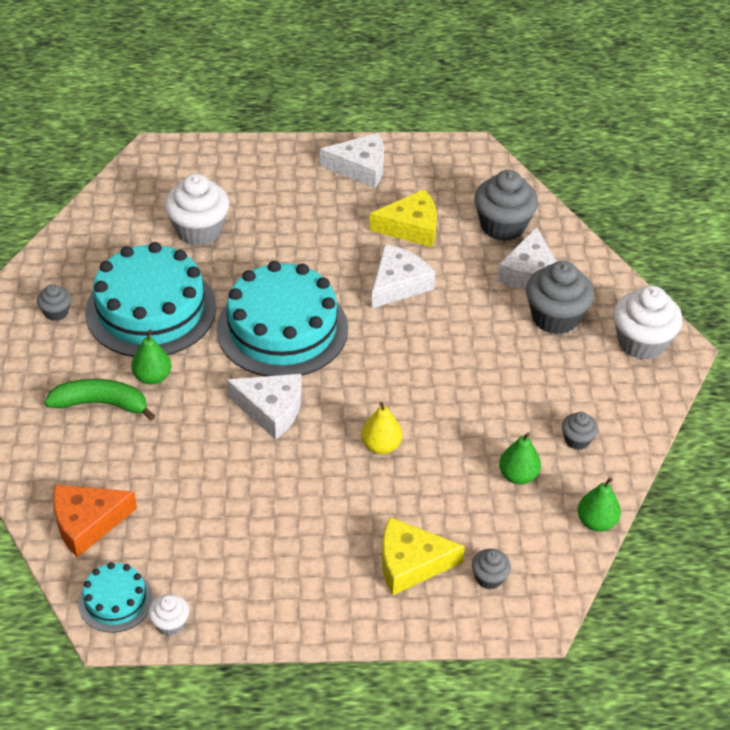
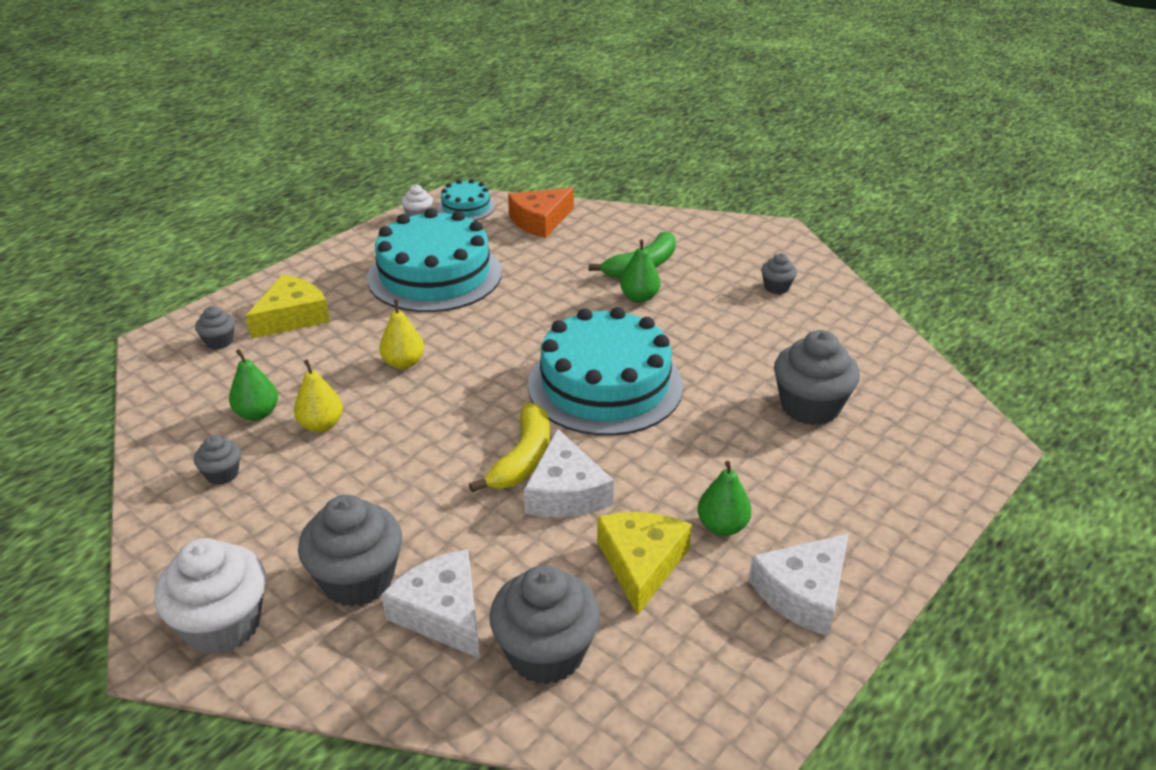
camera: 135 degrees right, 10 degrees down
orange cheese [53,485,137,557] -> orange cheese turned 150 degrees counterclockwise [508,187,574,238]
turquoise cake [85,242,216,357] -> turquoise cake moved to [367,208,502,312]
white cupcake [165,174,229,245] -> grey cupcake [774,330,860,425]
white cheese [226,374,302,440] -> none
yellow cheese [369,189,437,247] -> yellow cheese turned 150 degrees clockwise [597,512,692,616]
green pear [578,477,621,532] -> green pear moved to [697,461,752,536]
none -> yellow pear [294,359,343,432]
none -> yellow banana [469,403,550,492]

